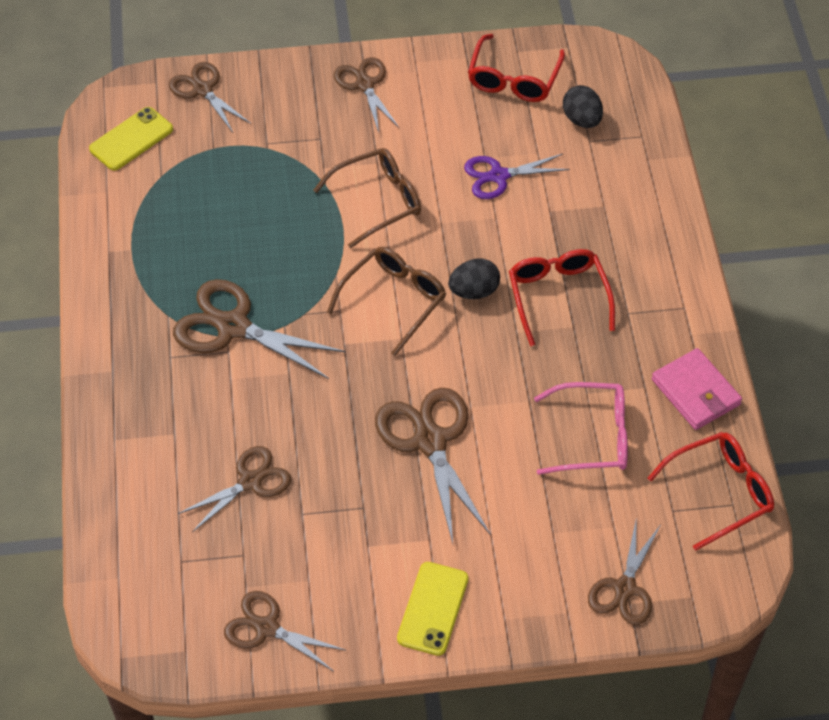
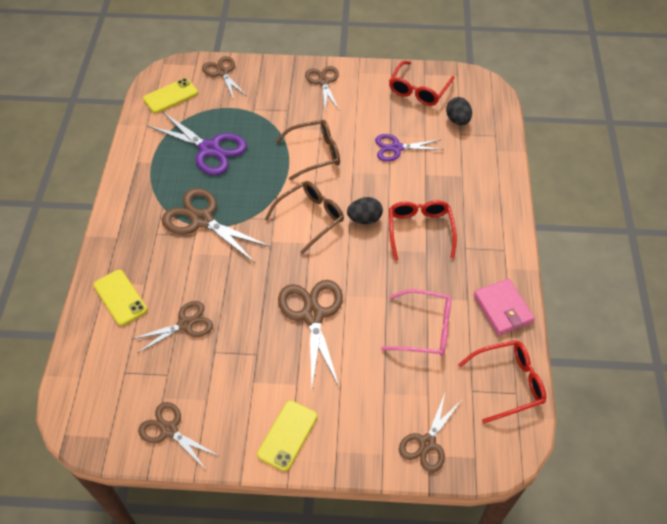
camera: 10 degrees right, 0 degrees up
none -> yellow phone [93,270,148,326]
none -> purple scissors [148,112,247,175]

